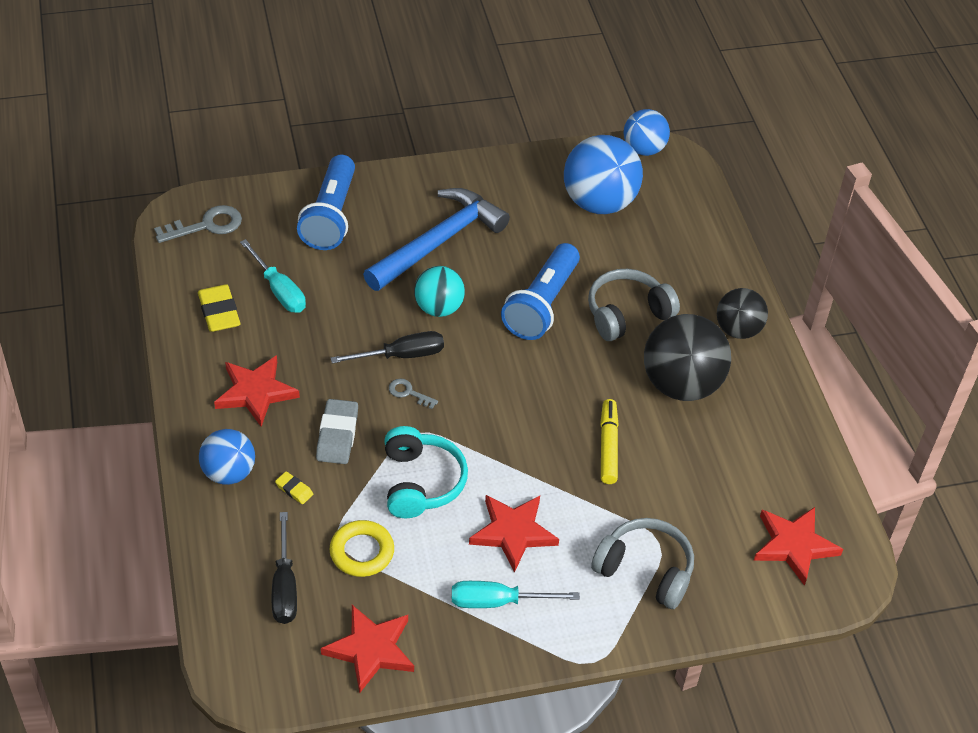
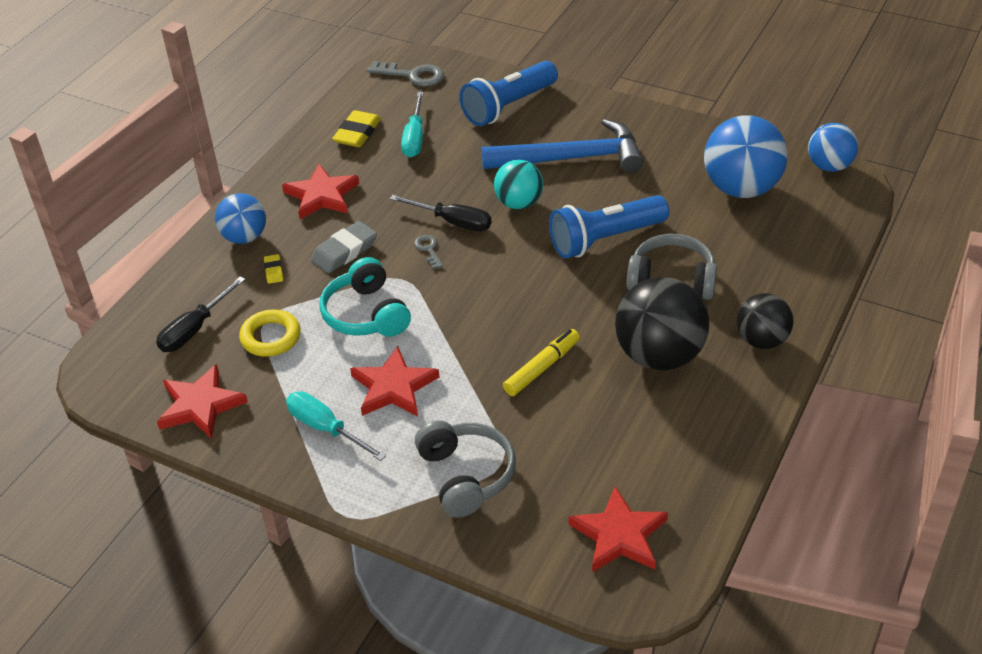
camera: 45 degrees right, 5 degrees down
turquoise headphones [384,426,468,518] -> turquoise headphones turned 120 degrees clockwise [319,257,411,337]

